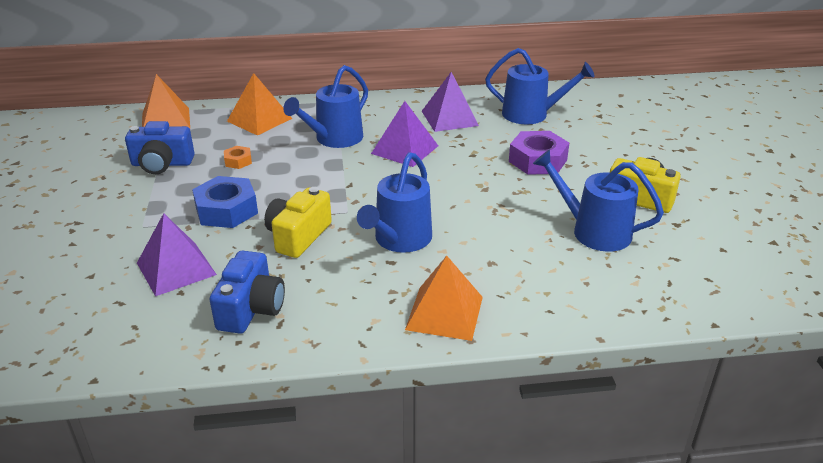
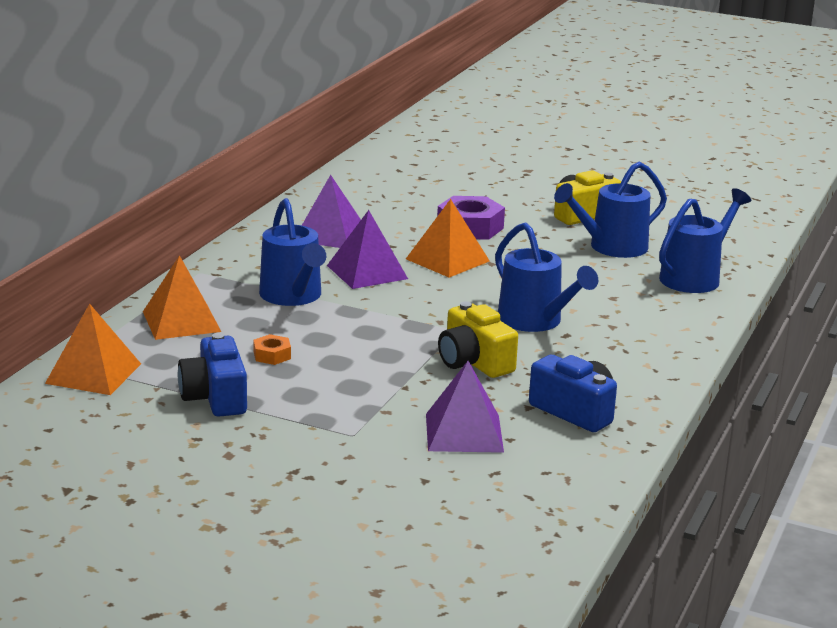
camera: 60 degrees left, 10 degrees down
blue camera [125,121,195,174] -> blue camera turned 135 degrees clockwise [178,333,247,417]
blue nut [192,176,258,228] -> none
orange pyramid [405,256,483,341] -> orange pyramid moved to [406,199,490,277]
blue watering can [485,48,595,124] -> blue watering can moved to [659,188,751,293]

